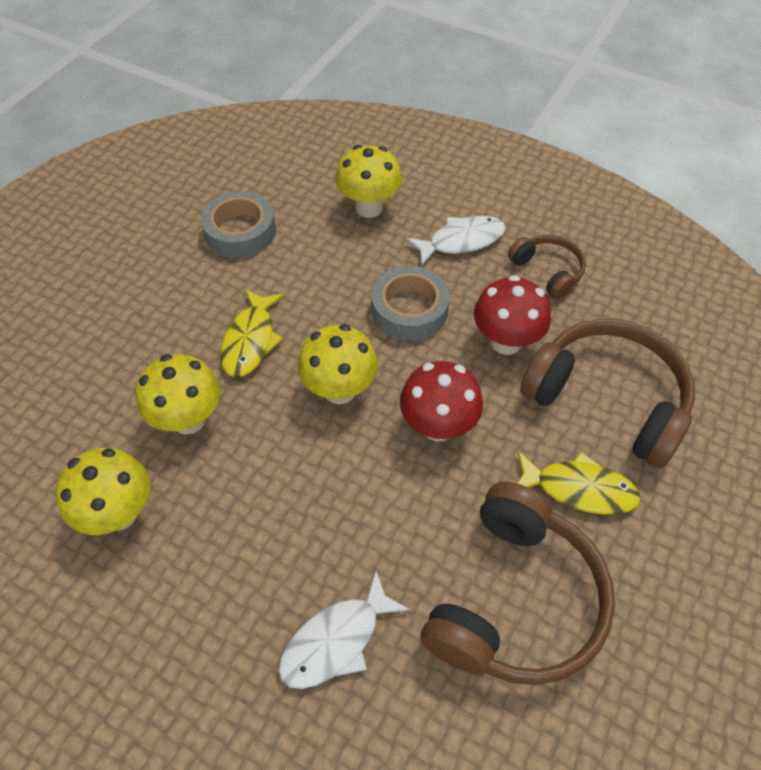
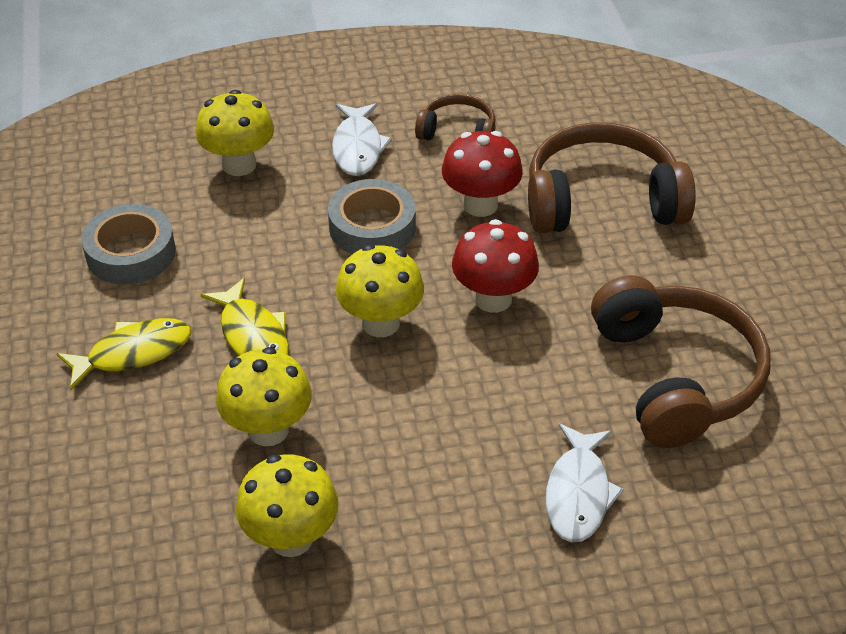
camera: 40 degrees left, 10 degrees down
white fish [406,216,506,266] -> white fish turned 150 degrees clockwise [332,103,392,176]
yellow fish [517,451,641,514] -> yellow fish moved to [56,318,191,390]

